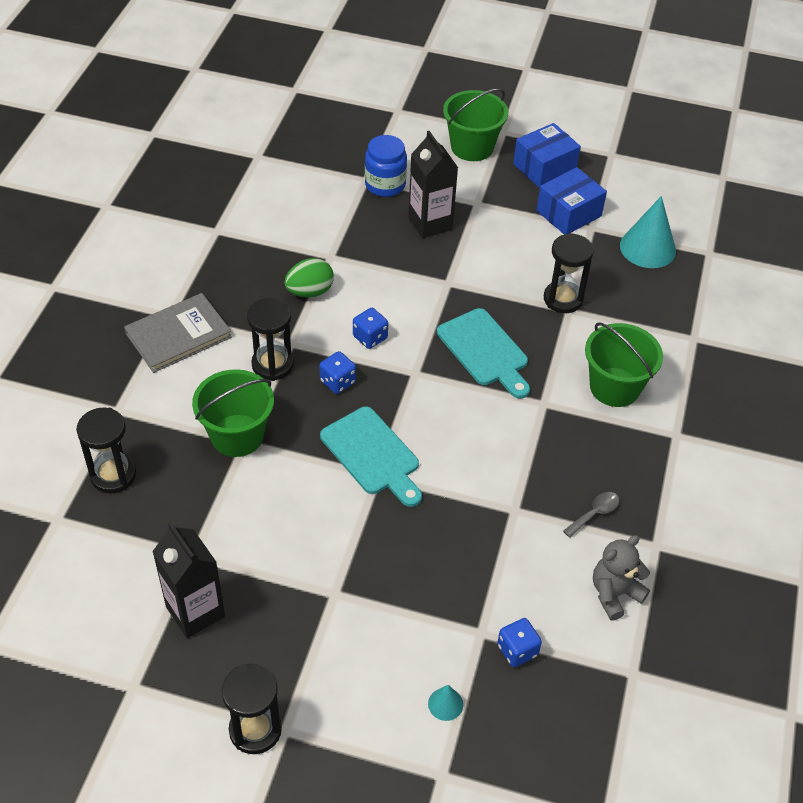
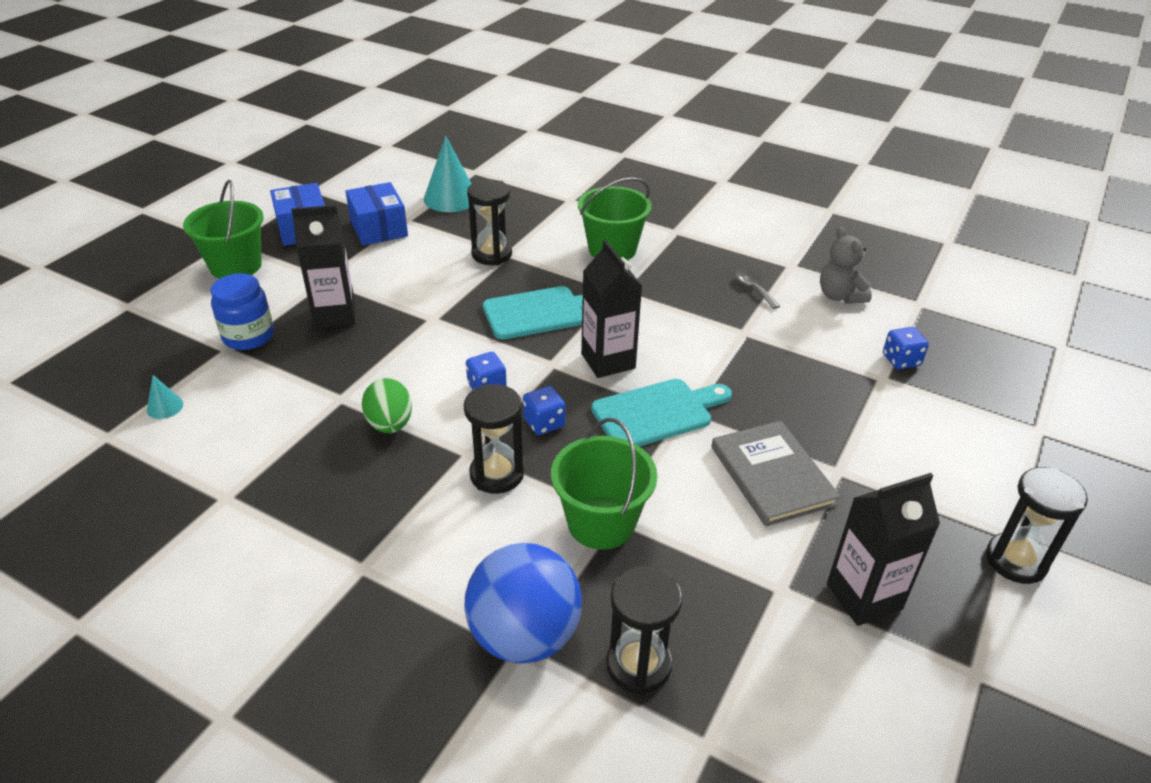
camera: 75 degrees left, 10 degrees down
grey book [124,293,232,373] -> grey book moved to [712,421,841,526]
turquoise cone [428,685,463,721] -> turquoise cone moved to [147,375,183,419]
none -> blue ball [464,543,582,664]
none -> black carton [581,240,642,378]

